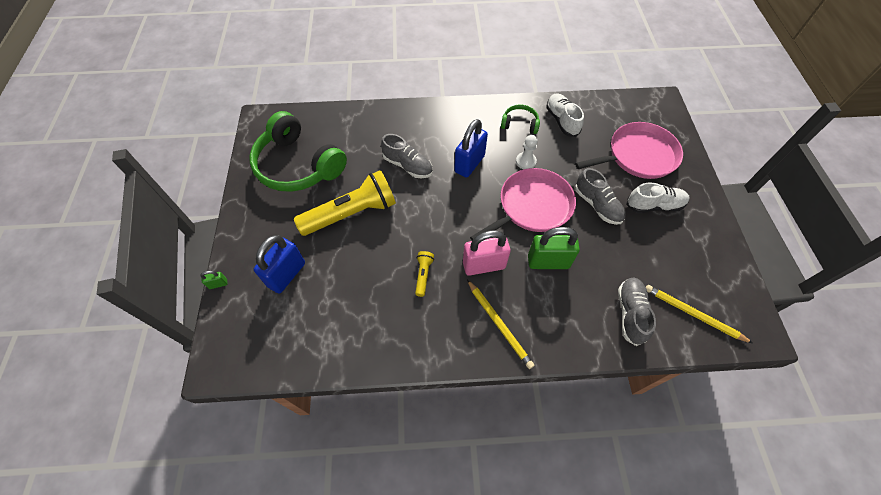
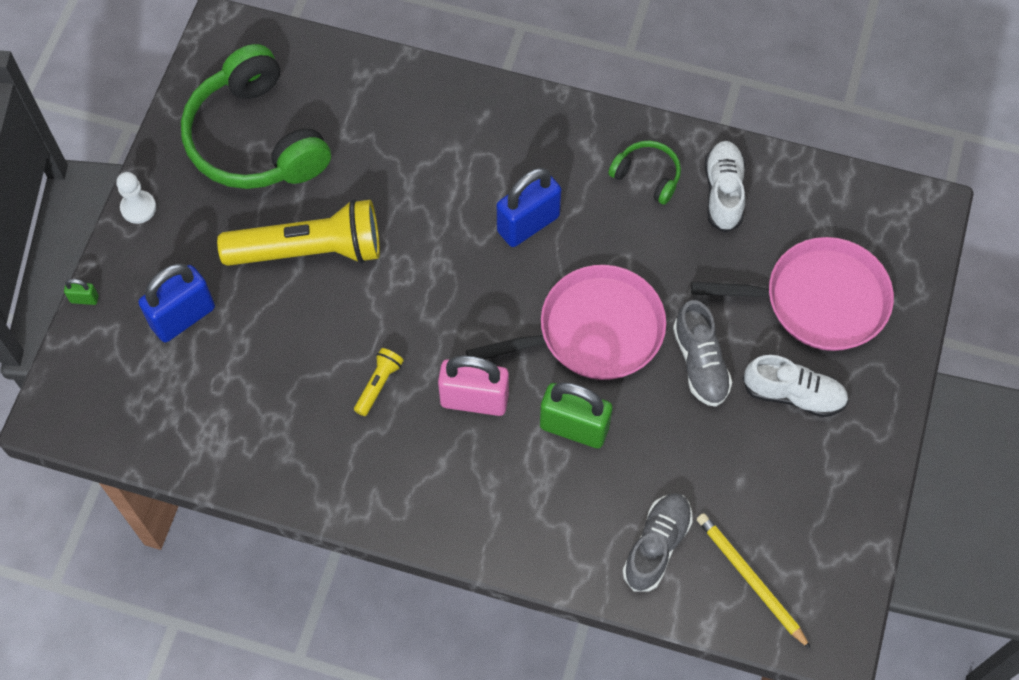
camera: 20 degrees right, 5 degrees up
grey shoe [381,134,433,178] -> none
yellow pencil [467,280,534,369] -> none
white pawn [516,135,538,169] -> white pawn moved to [116,172,156,224]

